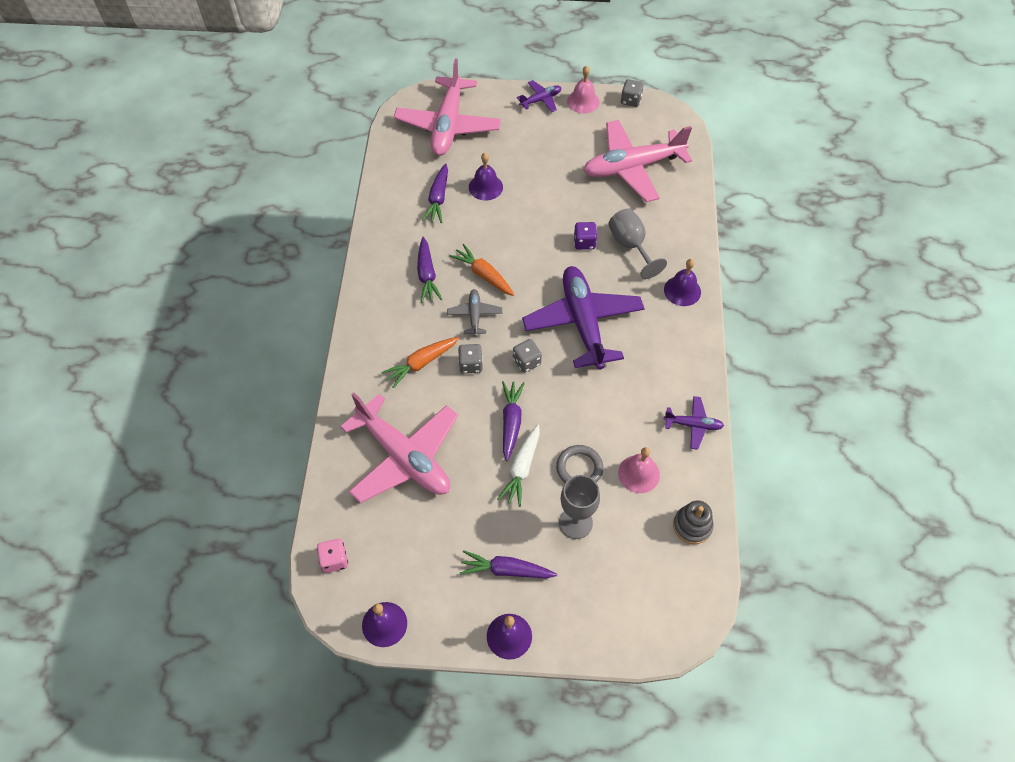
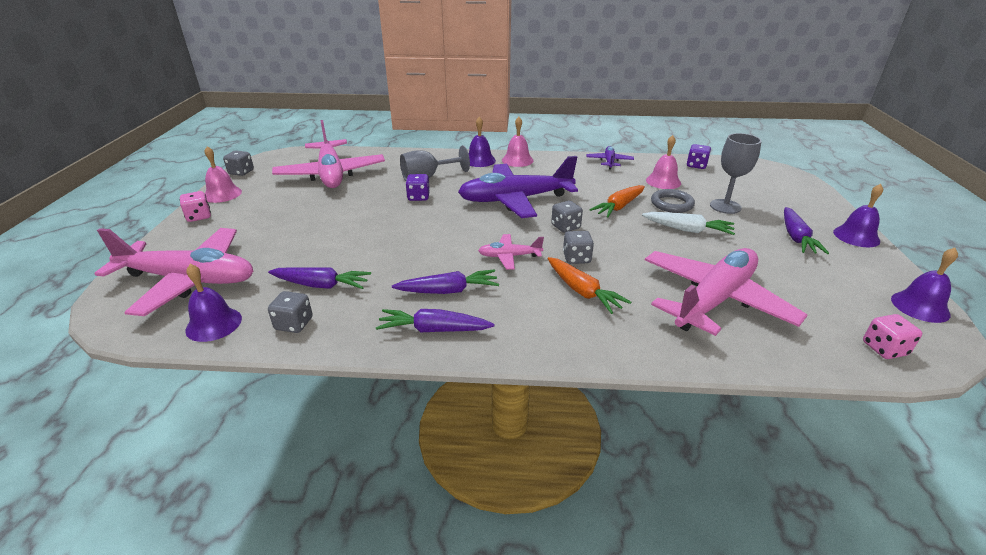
camera: 90 degrees left, 25 degrees down
grey plane [447,289,502,337] -> pink plane [478,234,544,270]
orange carrot [449,244,514,296] -> orange carrot moved to [589,185,645,218]
purple bell [469,153,503,200] -> purple bell moved to [185,264,242,342]
purple carrot [502,381,525,461] -> purple carrot moved to [376,309,494,332]
purple plane [517,80,561,112] -> pink dice [180,191,211,222]
grey stacking toy [673,500,714,544] -> purple dice [687,144,711,169]
none -> grey dice [268,291,313,333]
none -> pink bell [502,117,533,167]

